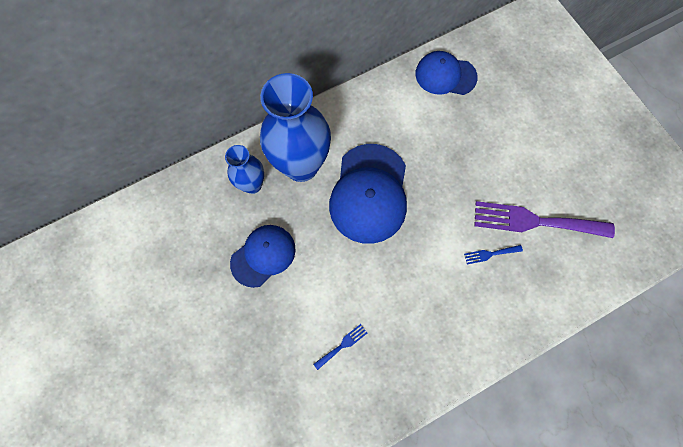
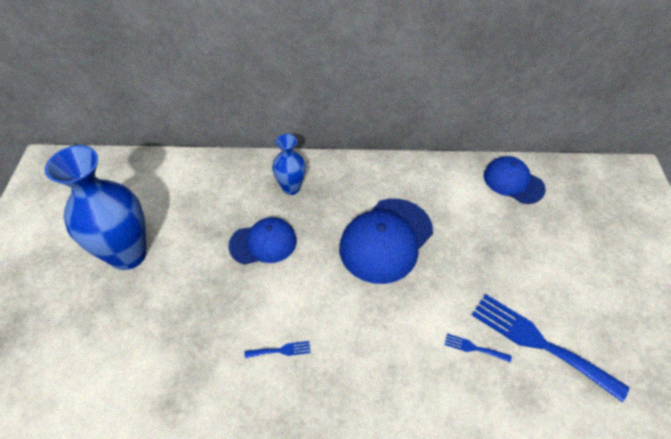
camera: 30 degrees right, 20 degrees down
blue vase [260,73,331,182] -> blue vase moved to [45,145,147,270]
purple fork [474,201,615,238] -> blue fork [472,294,629,402]

